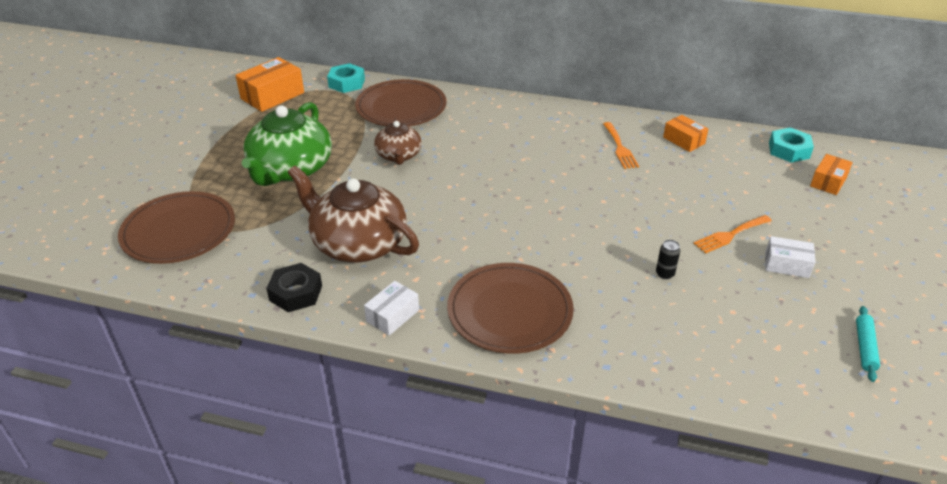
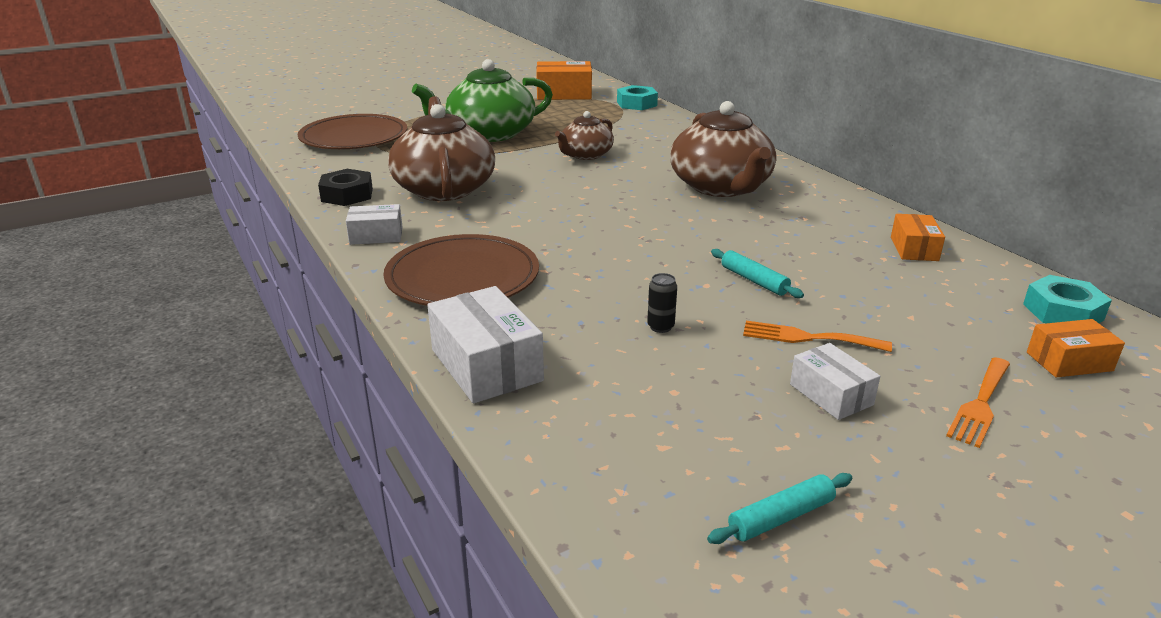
camera: 45 degrees right, 10 degrees down
brown plate [355,79,447,126] -> none
orange fork [603,122,639,169] -> orange fork moved to [946,357,1010,448]
none -> white box [427,286,544,403]
none -> brown teapot [670,101,776,197]
none -> turquoise rolling pin [711,249,804,298]

